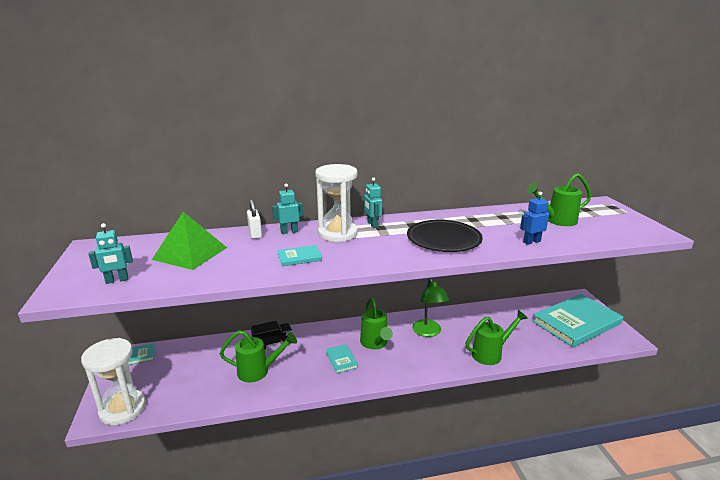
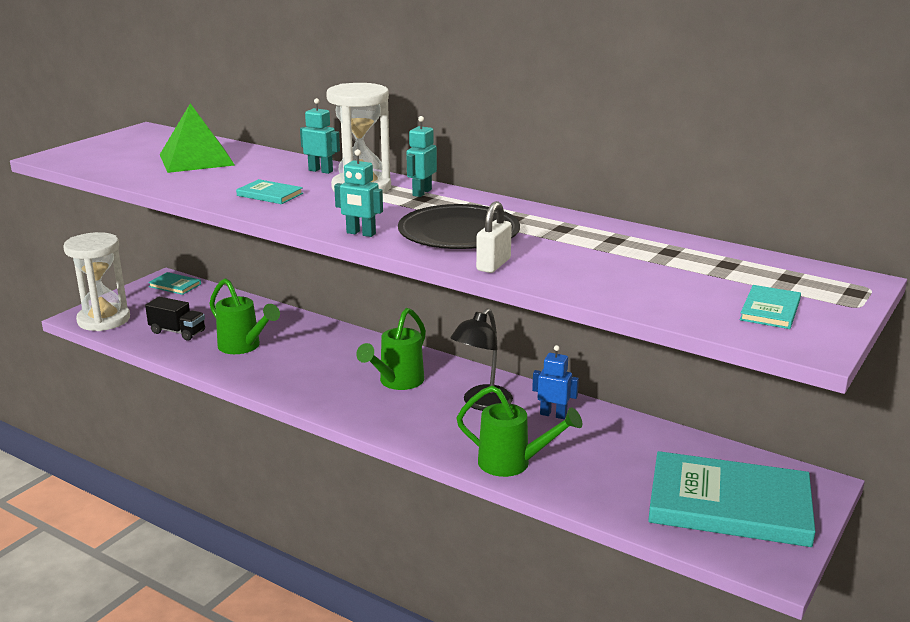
camera: 45 degrees right, 0 degrees up
turquoise robot [88,223,133,284] -> turquoise robot moved to [334,149,383,237]
white padlock [247,199,262,239] -> white padlock moved to [476,201,512,273]
black truck [251,321,293,349] -> black truck moved to [145,297,205,341]
turquoise book [326,344,358,374] -> turquoise book moved to [740,285,801,329]
green lamp [412,278,449,337] -> black lamp [450,308,513,411]
blue robot [520,192,549,245] -> blue robot moved to [532,345,579,419]
green watering can [527,173,592,226] -> none

